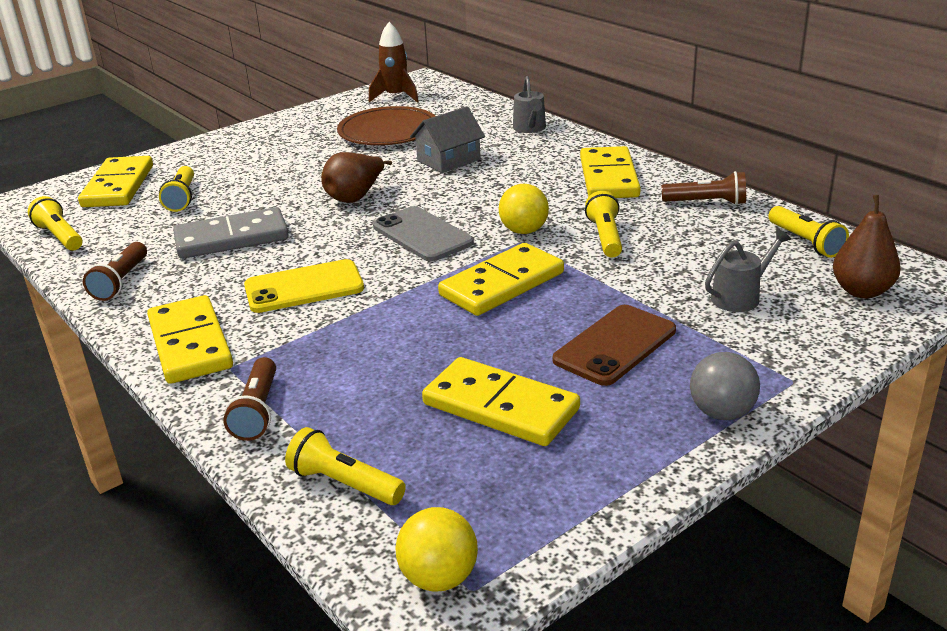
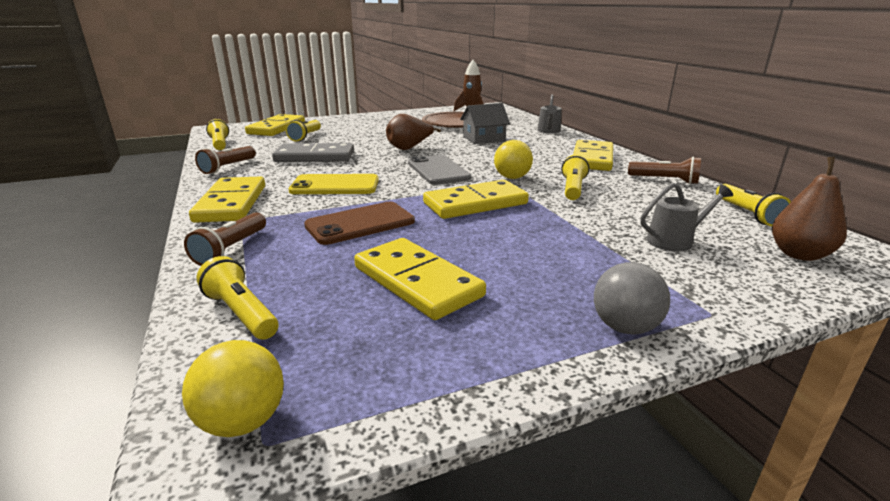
camera: 15 degrees right, 5 degrees down
brown phone [553,305,676,386] -> brown phone moved to [304,202,415,245]

